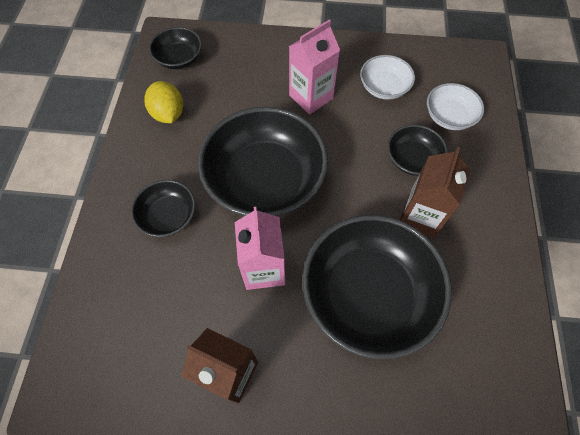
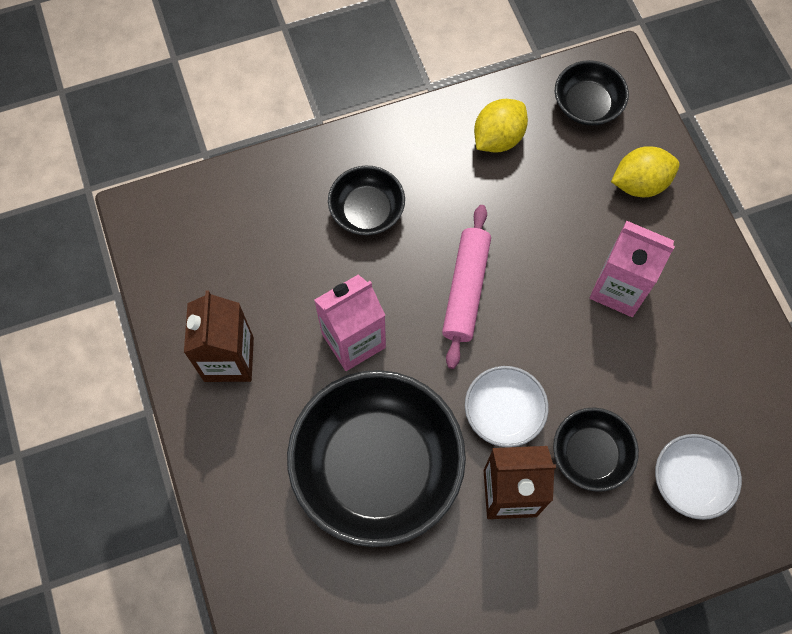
camera: 65 degrees right, 5 degrees up
black bowl [198,107,328,216] -> pink rolling pin [442,205,491,369]
white bowl [360,55,415,100] -> white bowl moved to [465,366,549,447]
none -> yellow lemon [611,146,679,197]

